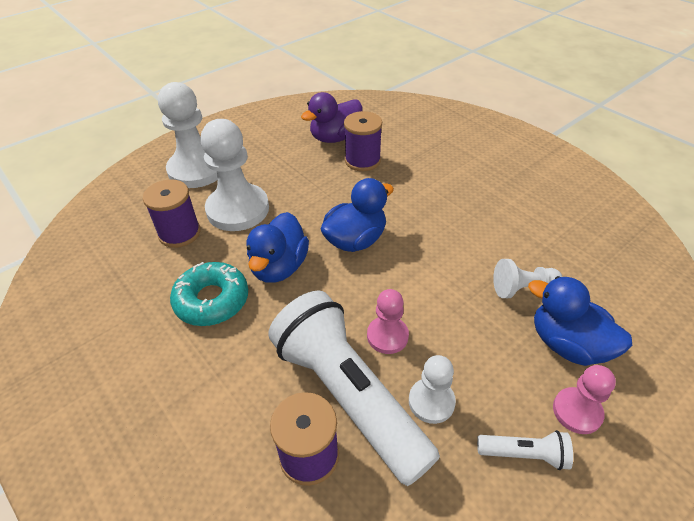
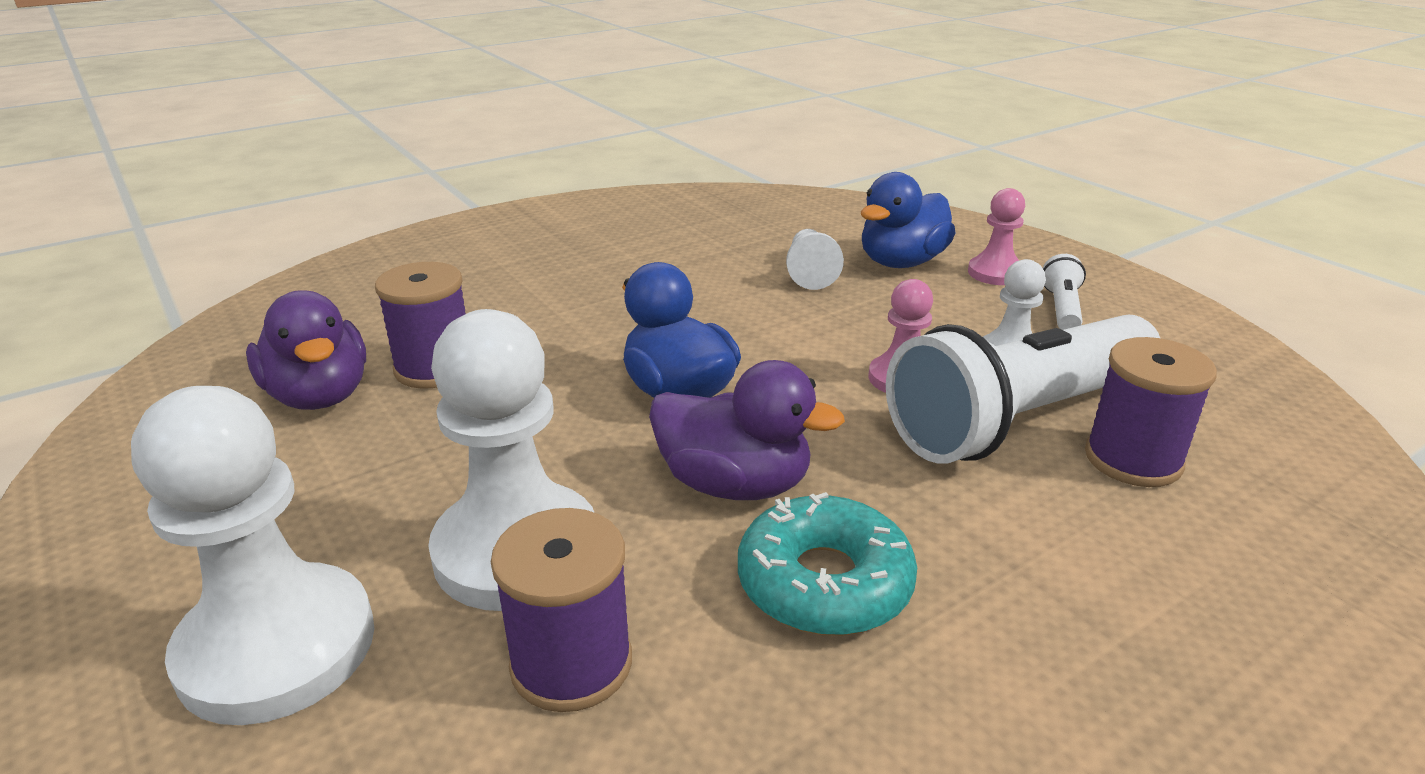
camera: 85 degrees left, 15 degrees down
blue duck [247,212,309,283] -> purple duck [649,360,845,500]

